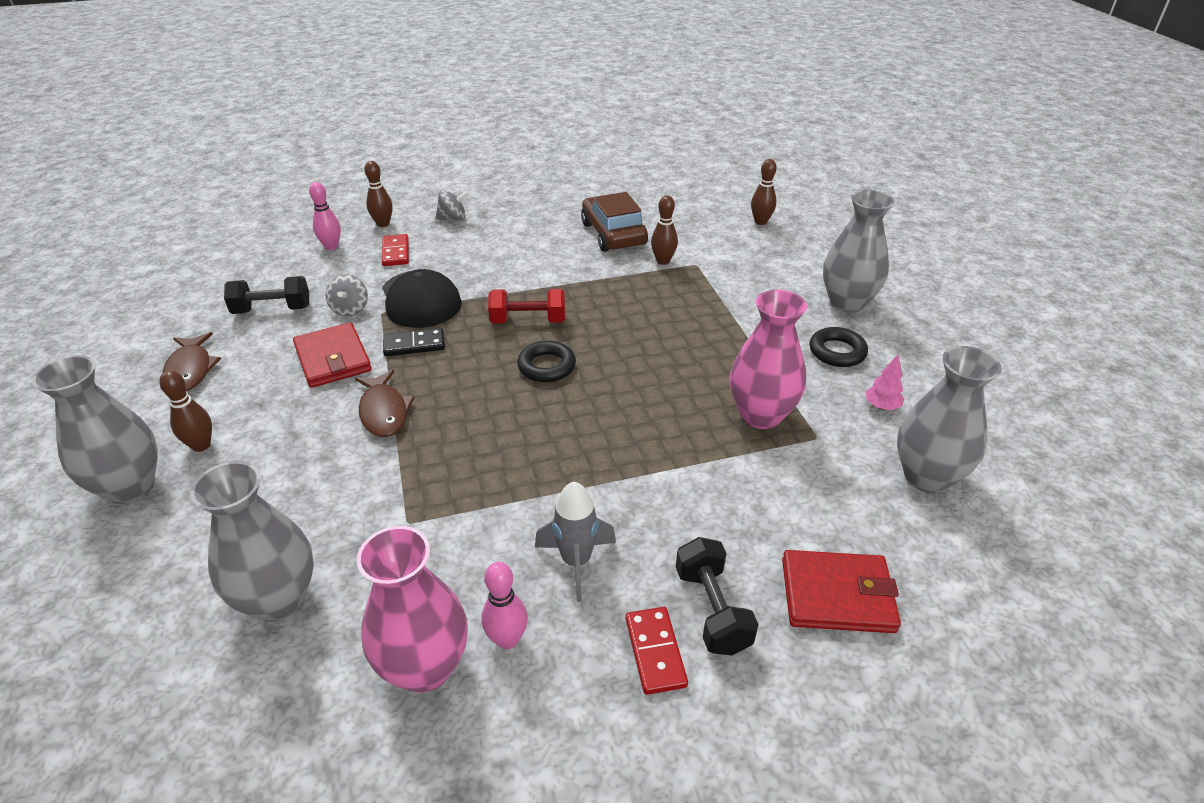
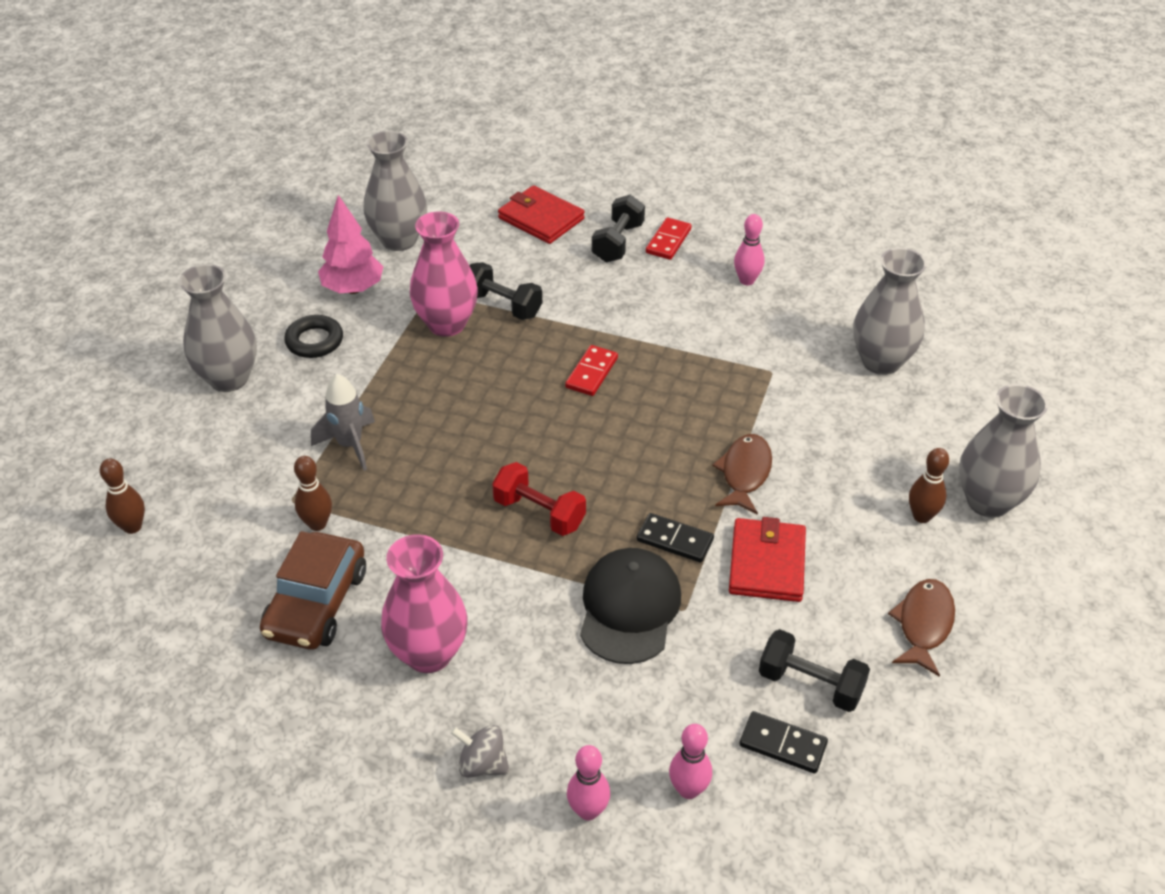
camera: 145 degrees left, 5 degrees up
grey spinning top [326,275,368,316] -> none
pink vase [357,526,468,692] -> pink vase moved to [381,534,468,673]
brown bowling pin [364,161,392,227] -> pink bowling pin [567,745,610,821]
red domino [382,234,409,266] -> red domino moved to [565,345,618,396]
black ring [517,341,576,382] -> none
grey rocket [535,482,616,602] -> grey rocket moved to [311,374,375,471]
pink tree [865,355,904,410] -> pink tree [318,195,383,294], size x1.90
none -> black dumbbell [469,262,542,320]
none -> black domino [740,711,828,773]

